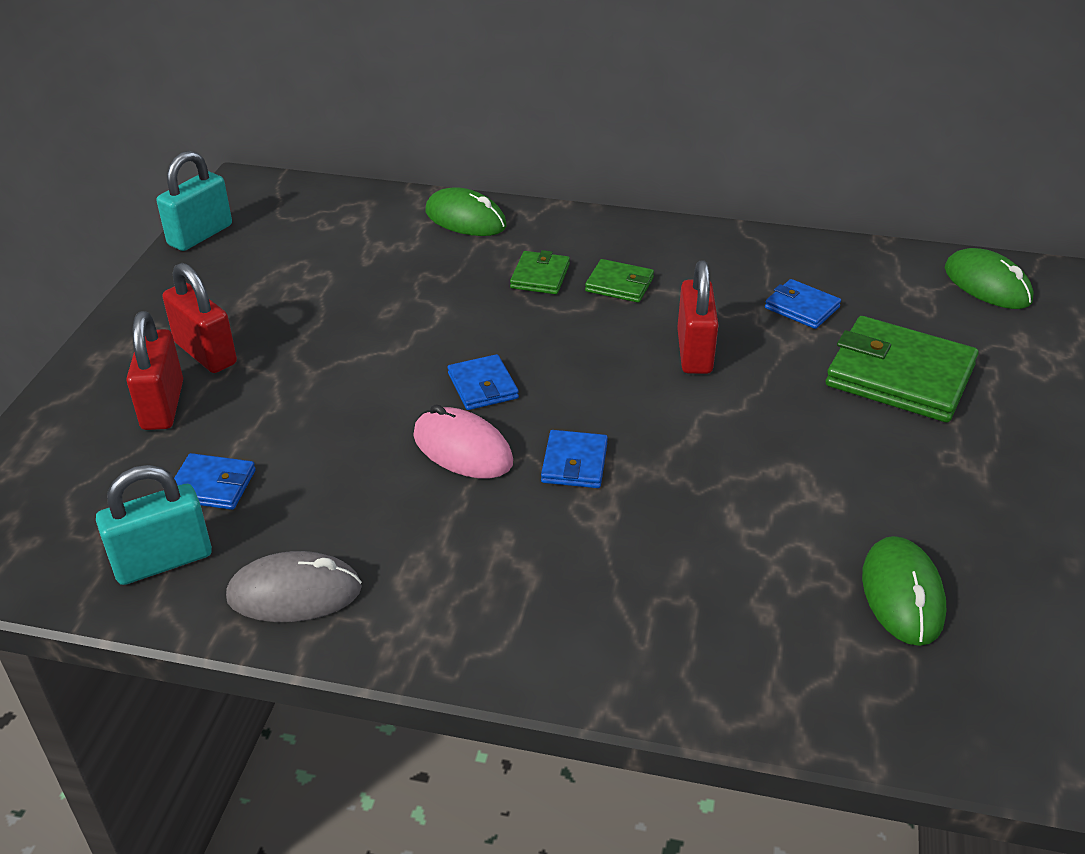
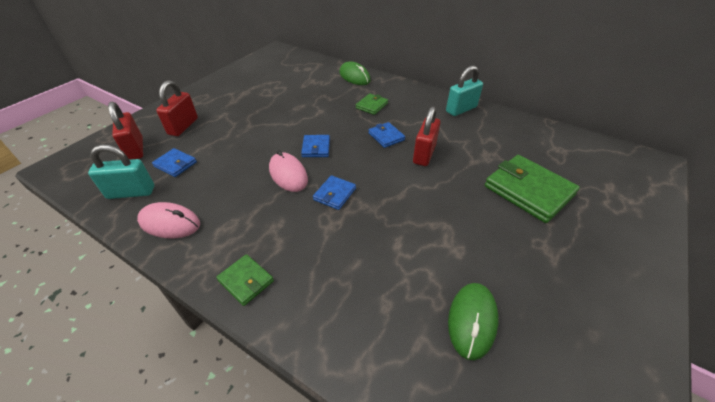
camera: 20 degrees right, 5 degrees up
turquoise padlock [157,151,232,251] -> turquoise padlock moved to [446,66,483,116]
red padlock [163,263,237,373] -> red padlock moved to [108,102,143,160]
grey mouse [226,551,362,622] -> pink mouse [137,202,200,238]
green wallet [585,259,654,303] -> green wallet moved to [216,254,274,306]
blue wallet [765,279,841,329] -> blue wallet moved to [368,122,405,148]
green mouse [945,248,1034,309] -> none

